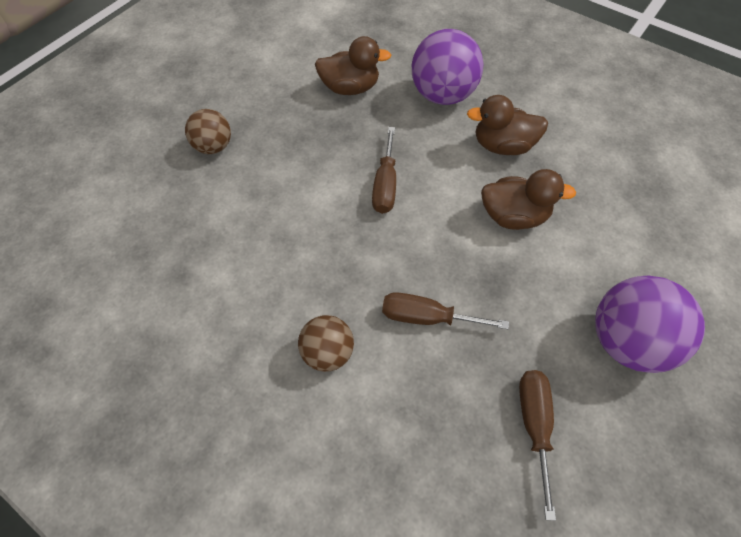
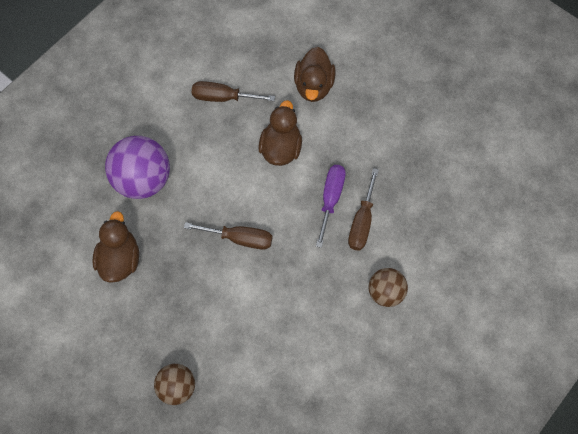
camera: 85 degrees left, 10 degrees up
brown duck [467,95,548,155] -> brown duck moved to [294,47,336,102]
brown screwdriver [519,370,556,521] -> brown screwdriver moved to [192,81,275,102]
purple ball [595,276,705,373] -> none
none -> purple screwdriver [316,165,346,248]

